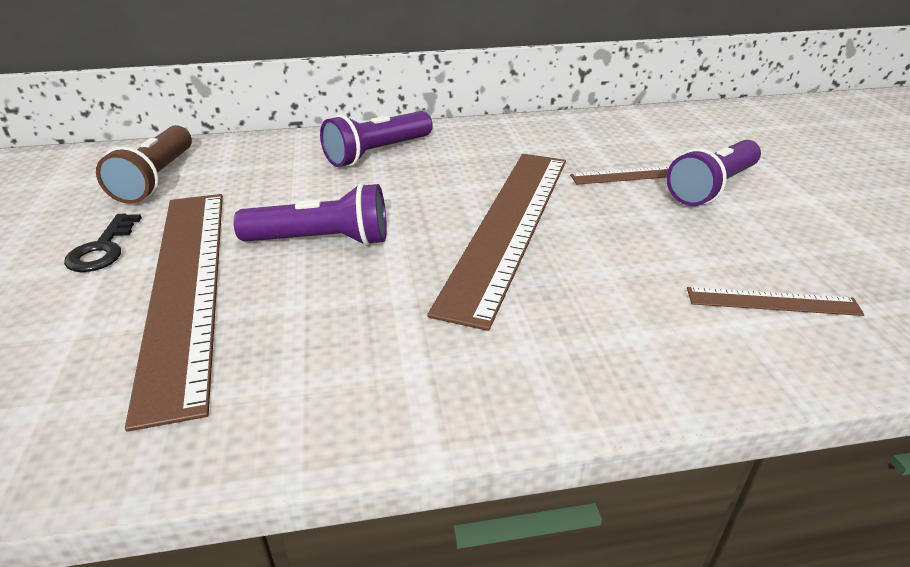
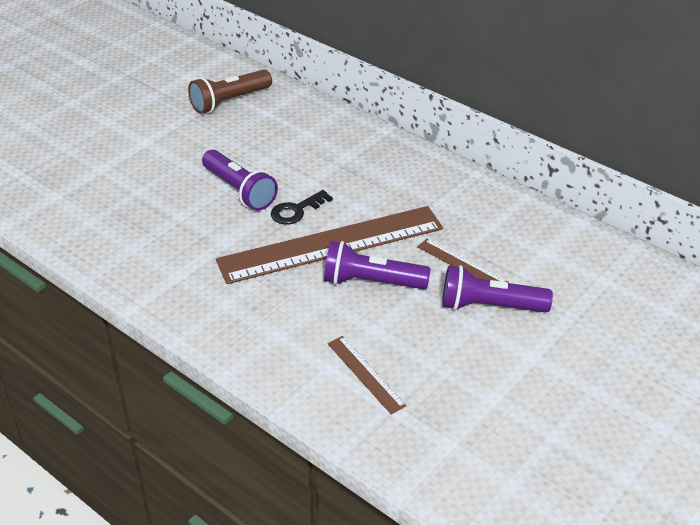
camera: 50 degrees right, 5 degrees up
black key [64,214,142,272] -> black key moved to [271,190,333,225]
brown ruler [125,194,223,432] -> none
purple flashlight [320,111,433,167] -> purple flashlight moved to [324,241,431,289]

